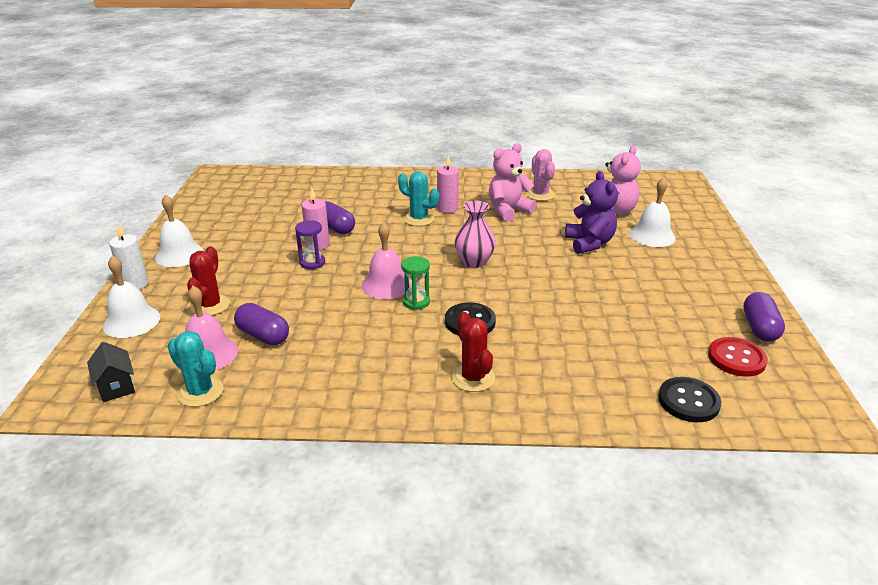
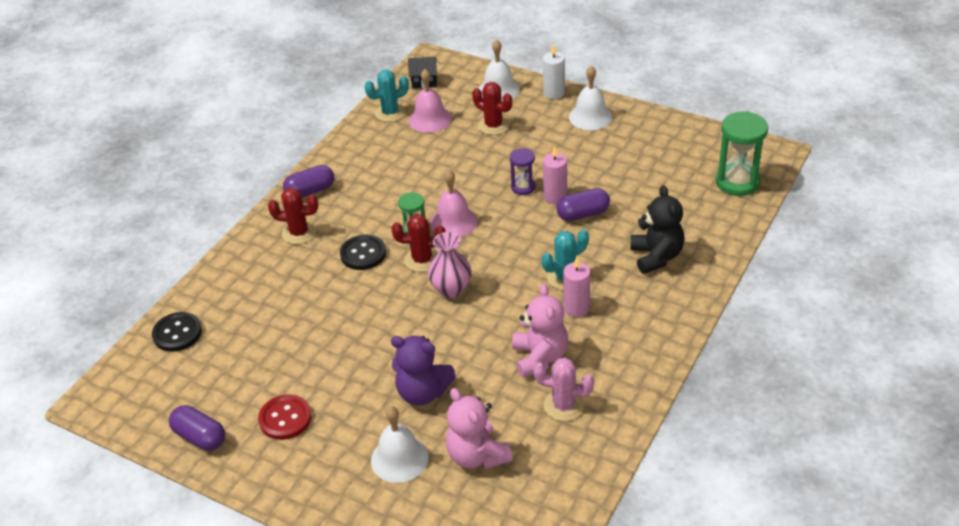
camera: 120 degrees right, 10 degrees up
purple capsule [234,303,289,345] -> purple capsule moved to [283,165,334,197]
red button [708,337,768,377] -> red button moved to [258,394,312,440]
none -> red cactus [392,214,446,272]
none -> black teddy bear [631,185,685,274]
none -> green hourglass [716,111,768,196]

